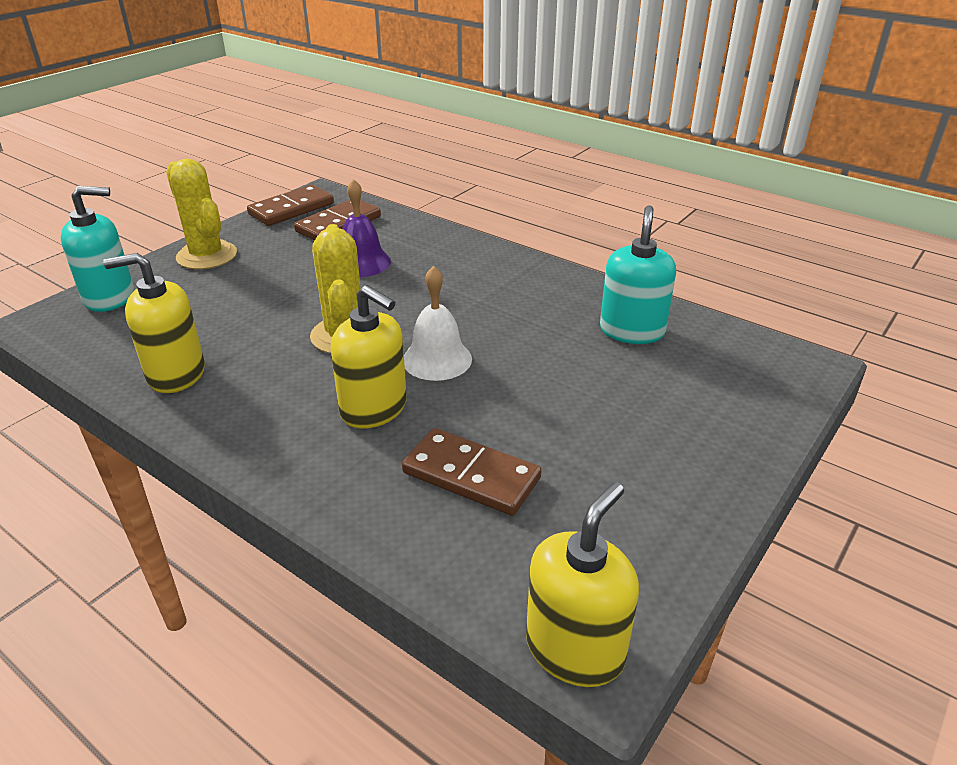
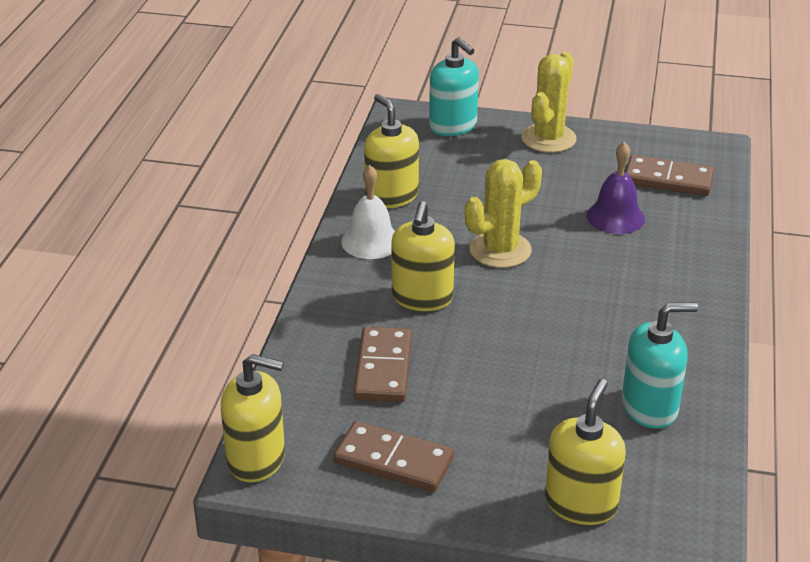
camera: 65 degrees right, 0 degrees up
brown domino [247,185,334,226] -> brown domino moved to [333,421,454,492]
white bell [404,266,472,381] -> white bell moved to [341,165,395,259]
none -> yellow soap dispenser [545,379,626,525]

